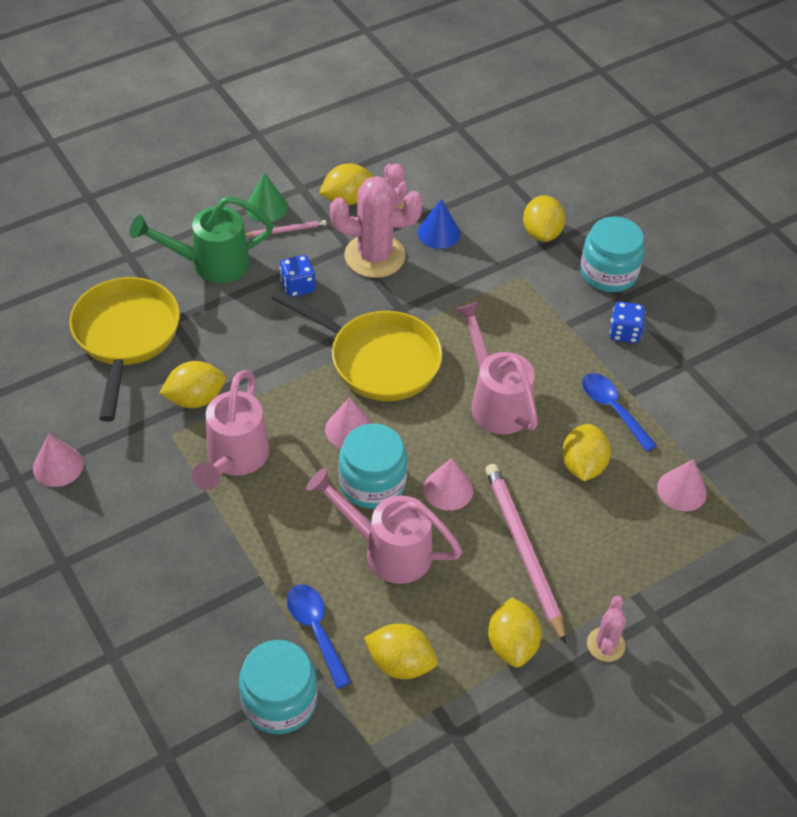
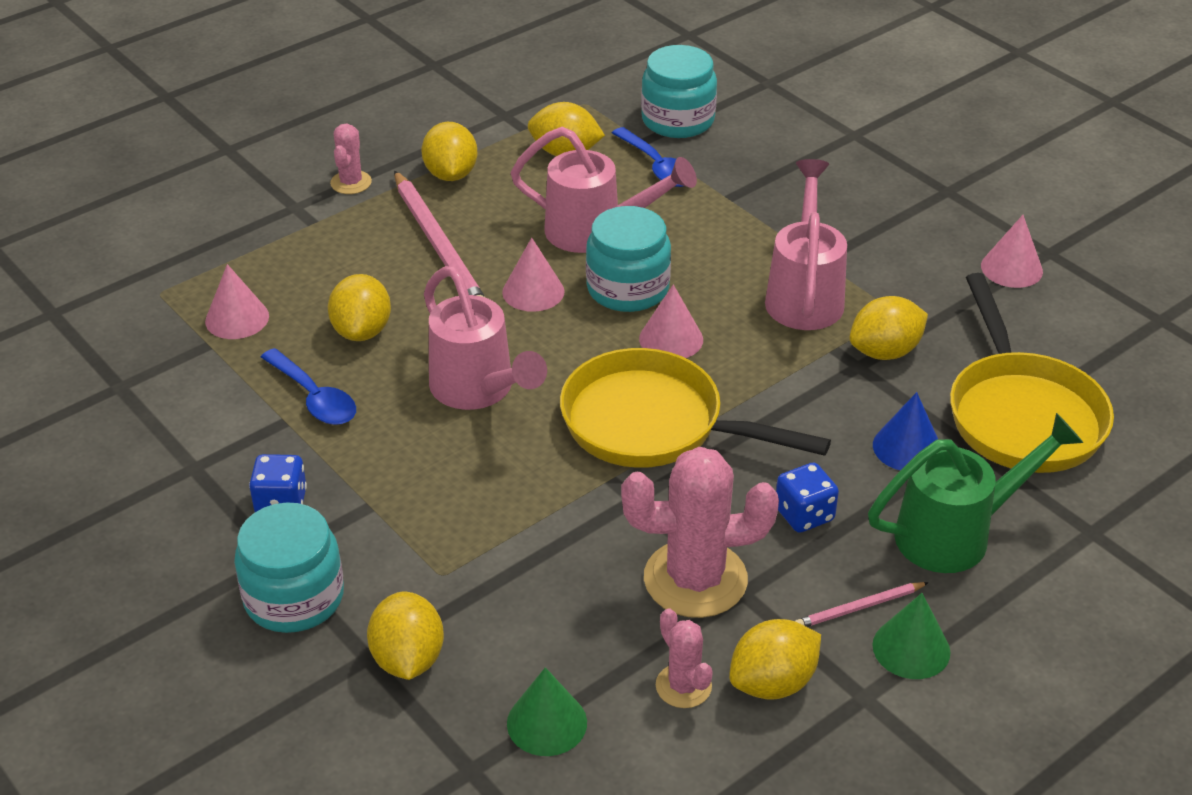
camera: 175 degrees right, 10 degrees down
blue cone [417,199,460,249] -> blue cone moved to [873,392,938,470]
none -> green cone [507,667,587,756]

